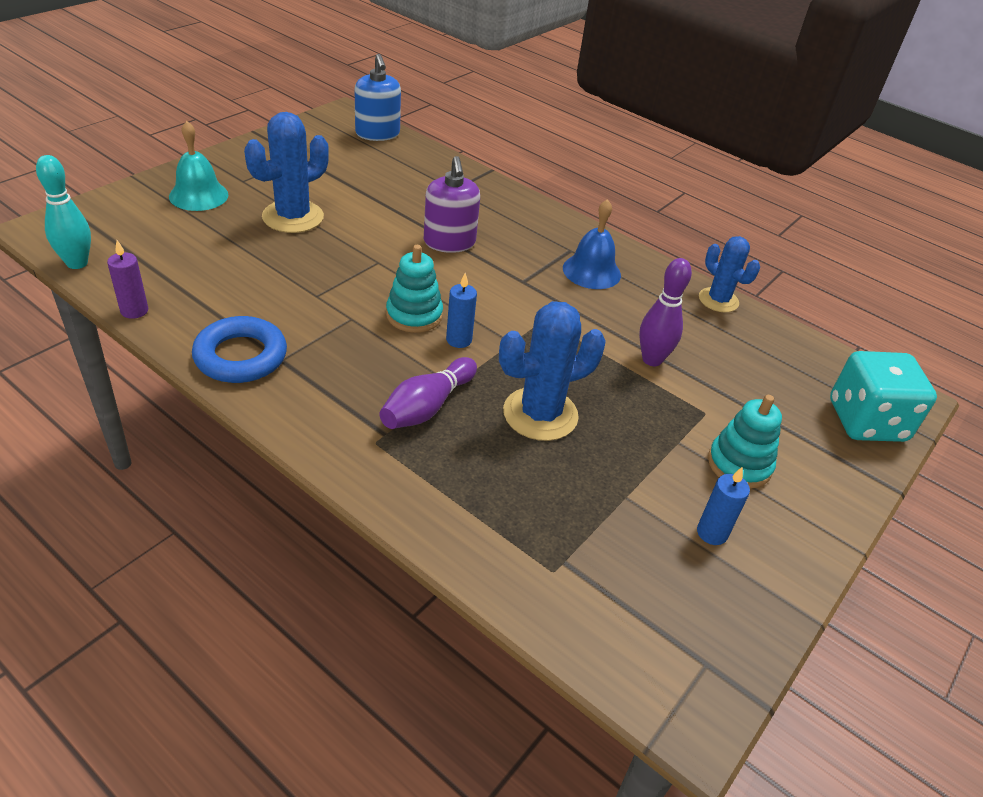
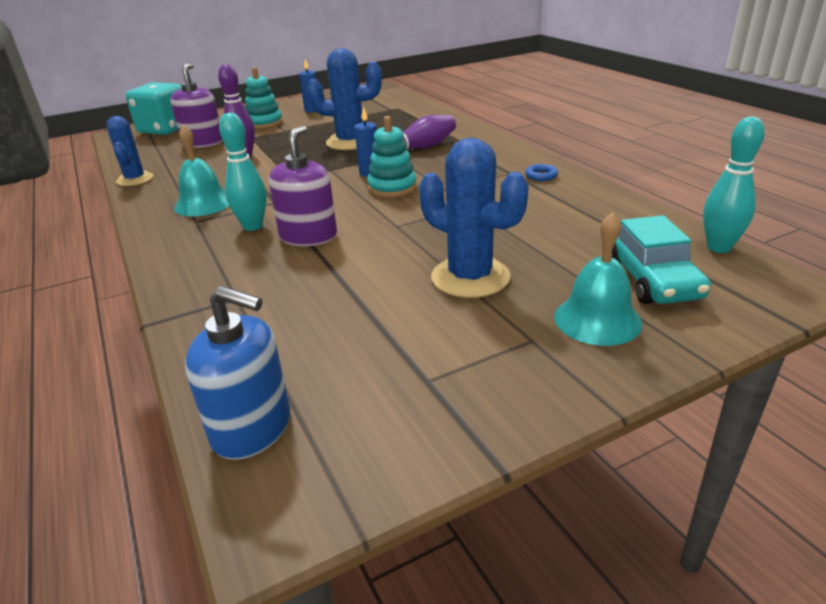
camera: 150 degrees left, 10 degrees down
purple candle [107,240,148,319] -> none
blue ring [192,316,287,383] -> blue ring [525,164,558,181], size x0.45
blue cactus [244,112,329,233] -> blue cactus turned 60 degrees clockwise [419,138,528,298]
blue soap dispenser [355,54,401,141] -> blue soap dispenser turned 105 degrees clockwise [185,286,290,460]
blue bell [563,199,621,289] -> turquoise bell [174,125,229,217]
none -> purple soap dispenser [170,63,223,148]
none -> turquoise bowling pin [219,113,267,231]
none -> turquoise car [611,215,711,304]

